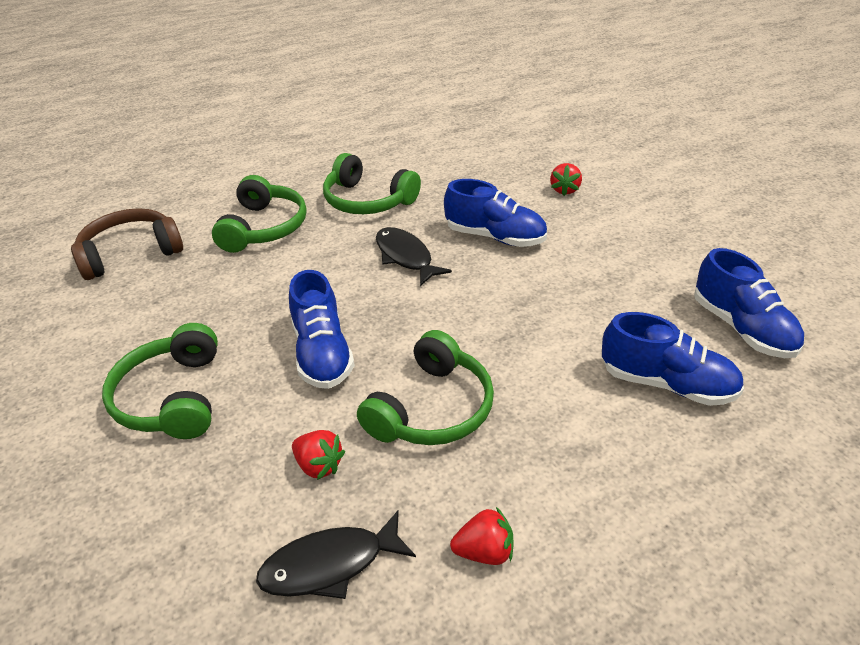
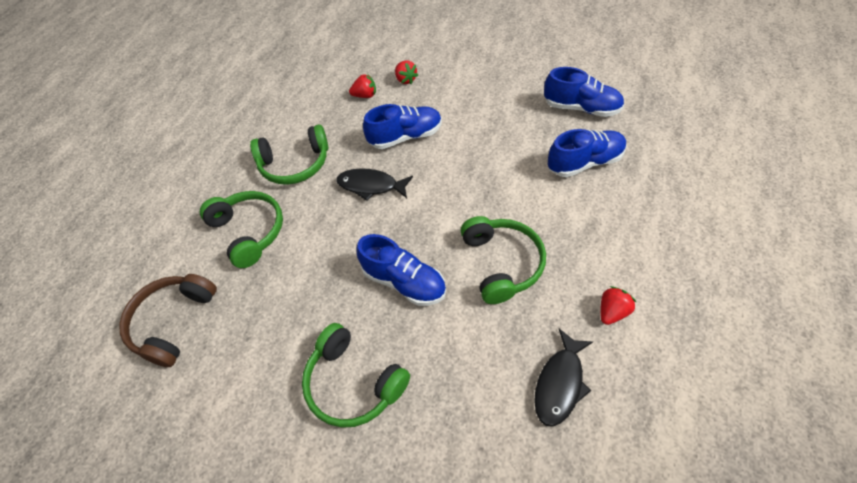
camera: 40 degrees left, 15 degrees up
red strawberry [292,430,345,480] -> red strawberry moved to [349,74,376,98]

